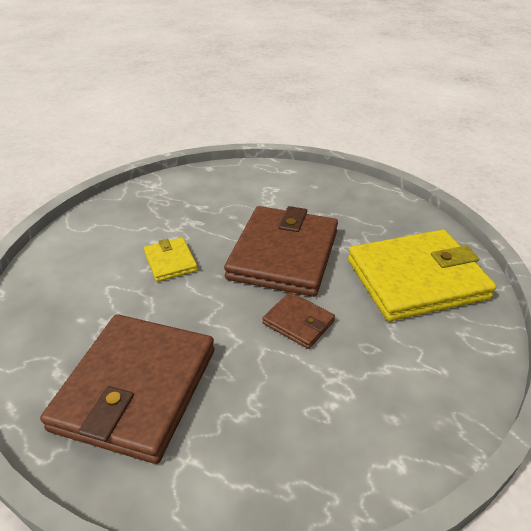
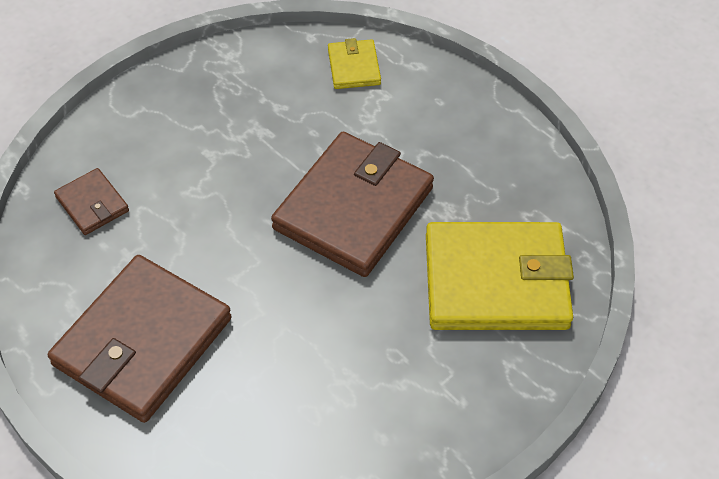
camera: 15 degrees right, 15 degrees up
yellow wallet [144,237,198,282] -> yellow wallet moved to [328,38,381,89]
brown wallet [262,292,335,349] -> brown wallet moved to [54,168,129,235]

